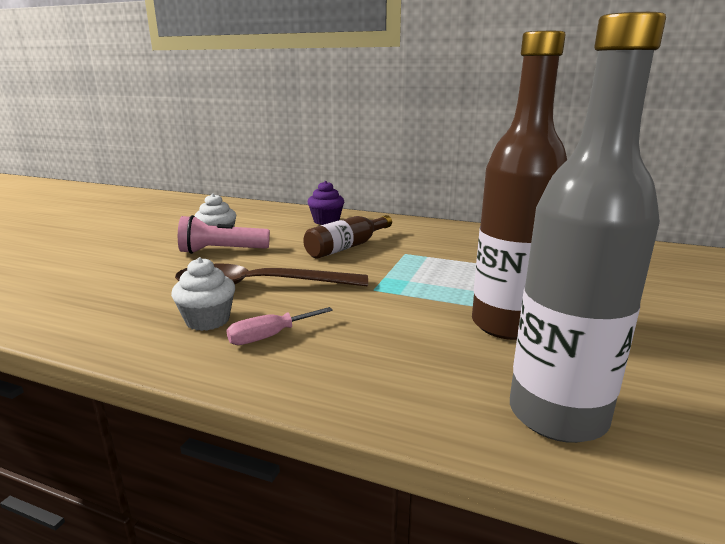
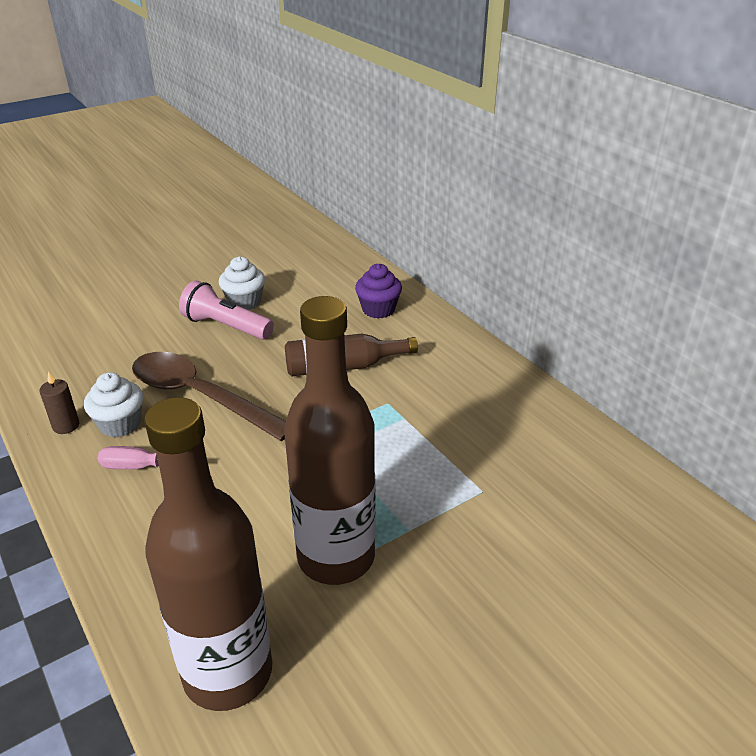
camera: 35 degrees right, 15 degrees up
grey bottle [510,12,666,443] -> brown bottle [144,397,272,711]
none -> brown candle [40,372,79,434]

